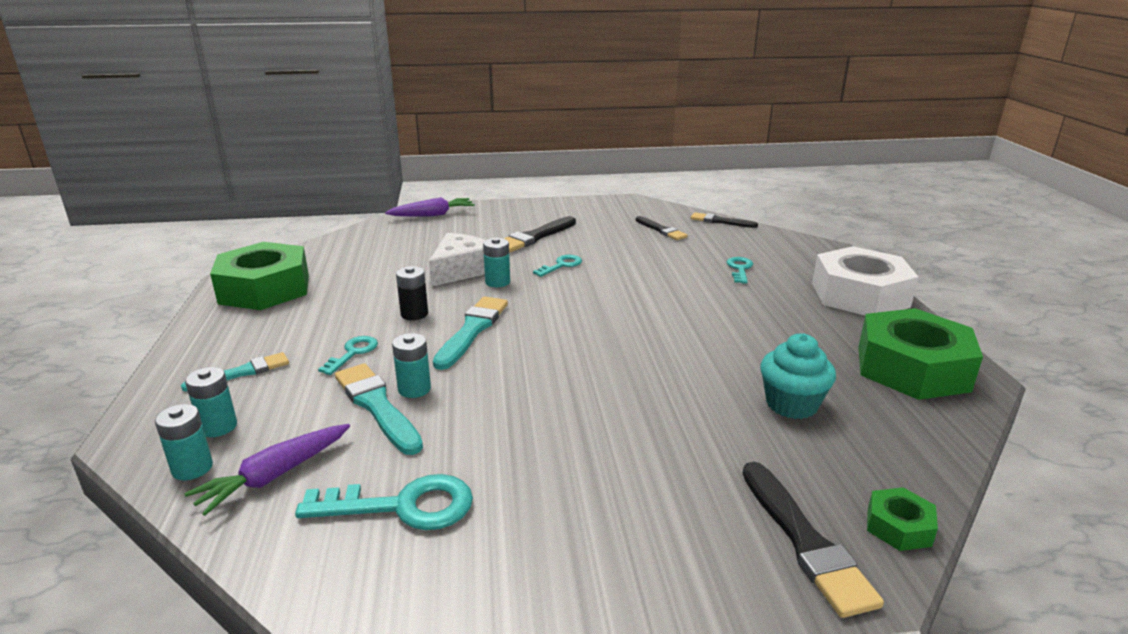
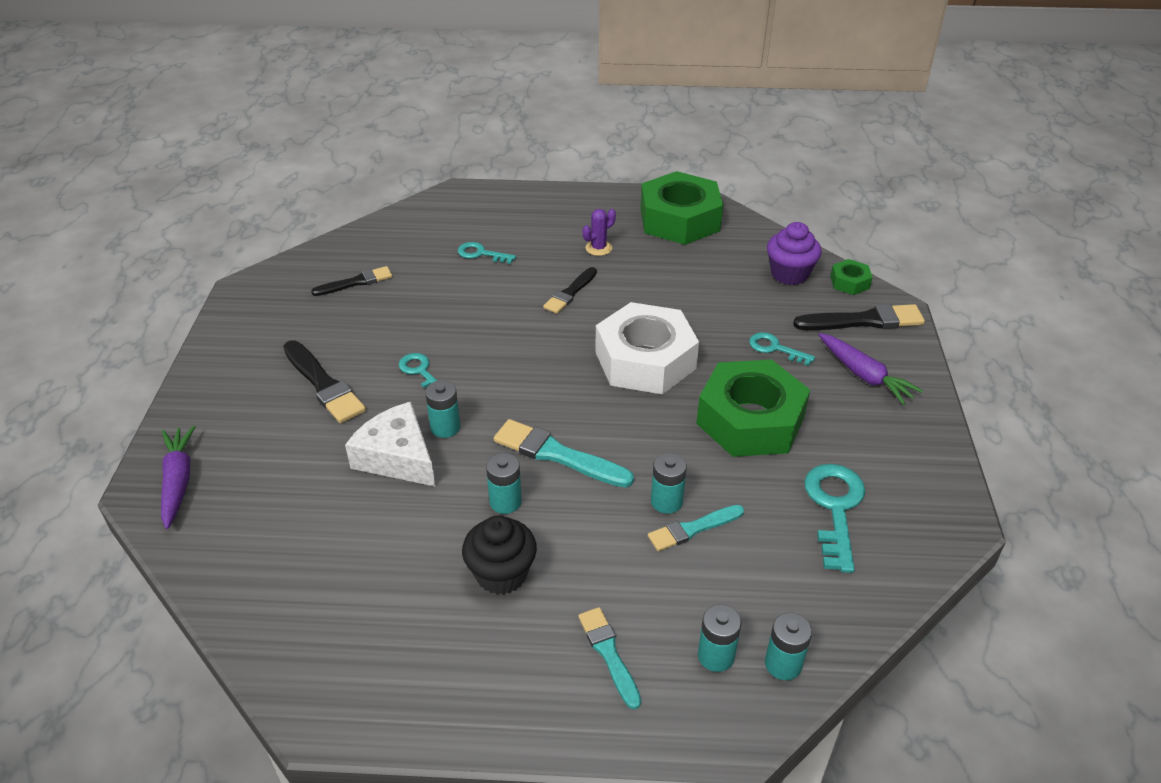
camera: 80 degrees left, 15 degrees up
purple carrot [184,424,350,516] -> purple carrot moved to [819,333,923,405]
green nut [210,242,309,310] -> green nut moved to [696,359,810,457]
turquoise key [318,336,378,375] -> turquoise key moved to [749,332,815,366]
turquoise brush [335,363,423,455] -> turquoise brush [648,505,744,551], size x0.65
black battery [396,266,428,320] -> turquoise battery [486,453,522,514]
black brush [691,212,758,228] -> black brush moved to [543,267,597,314]
turquoise cupcake [760,333,836,419] -> none
white nut [812,246,919,316] -> white nut moved to [595,302,699,394]
none -> black cupcake [462,515,537,595]
none -> purple cactus [583,209,616,256]
none -> purple cupcake [767,222,822,285]

